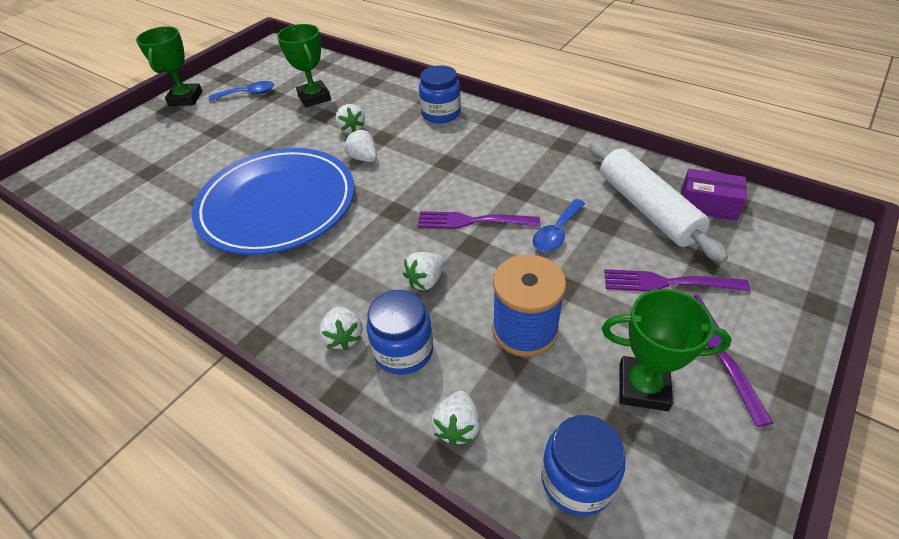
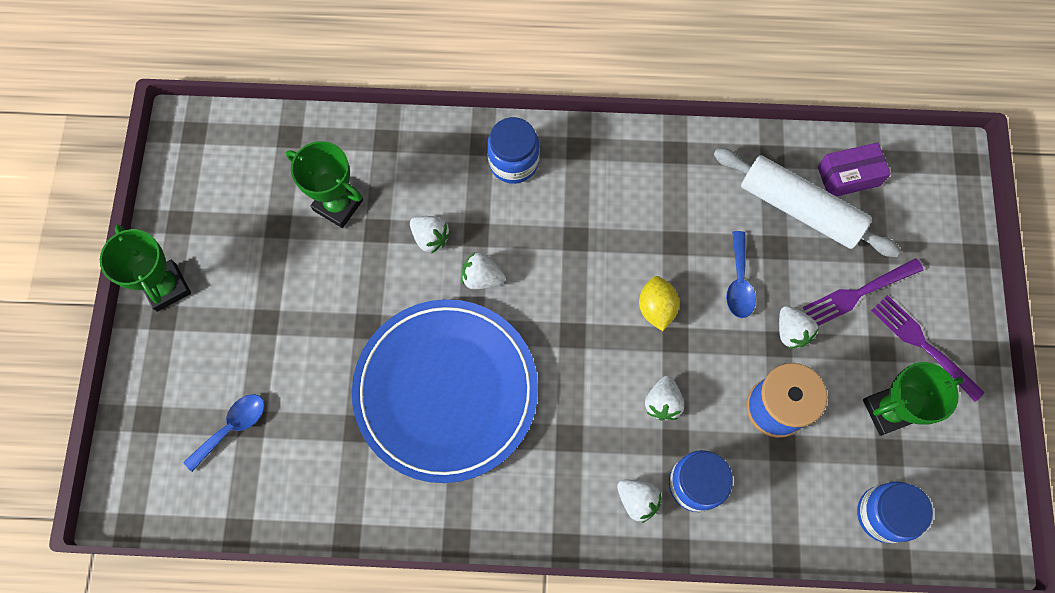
camera: 35 degrees left, 25 degrees up
blue spoon [209,81,274,101] -> blue spoon moved to [183,394,265,472]
purple fork [417,211,540,229] -> yellow lemon [639,276,679,331]
white strawberry [431,391,480,446] -> white strawberry moved to [779,306,818,349]

